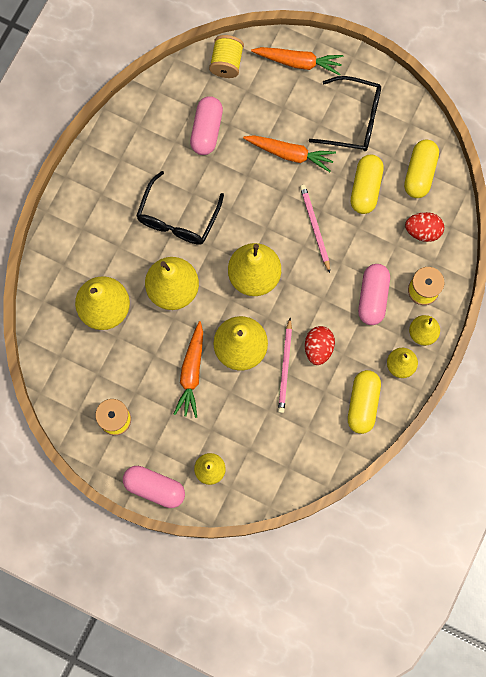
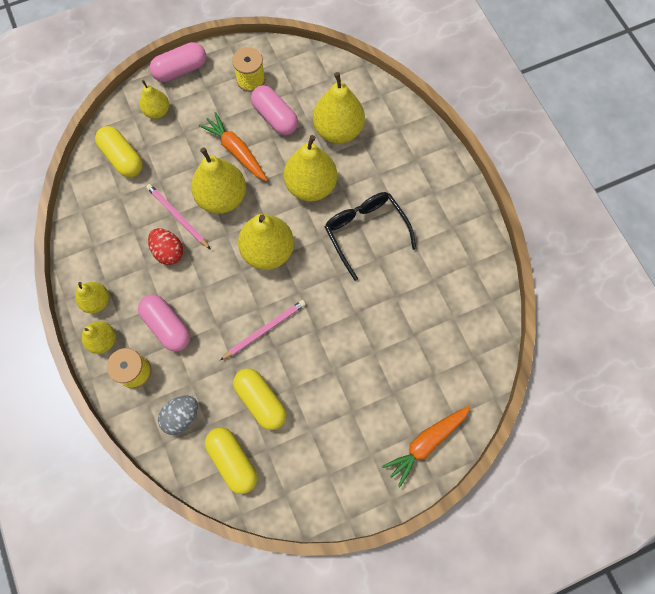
camera: 130 degrees right, 5 degrees down
pink capsule [190,96,223,155] -> pink capsule moved to [251,85,298,135]
yellow spool [209,35,244,78] -> none
orange carrot [243,135,336,172] -> none
pink pencil [300,185,330,273] -> pink pencil turned 60 degrees counterclockwise [220,300,306,360]
black glasses [309,76,381,151] -> none
yellow capsule [348,370,381,434] -> yellow capsule moved to [95,126,143,177]
red egg [405,212,444,242] -> grey egg [158,396,198,435]

